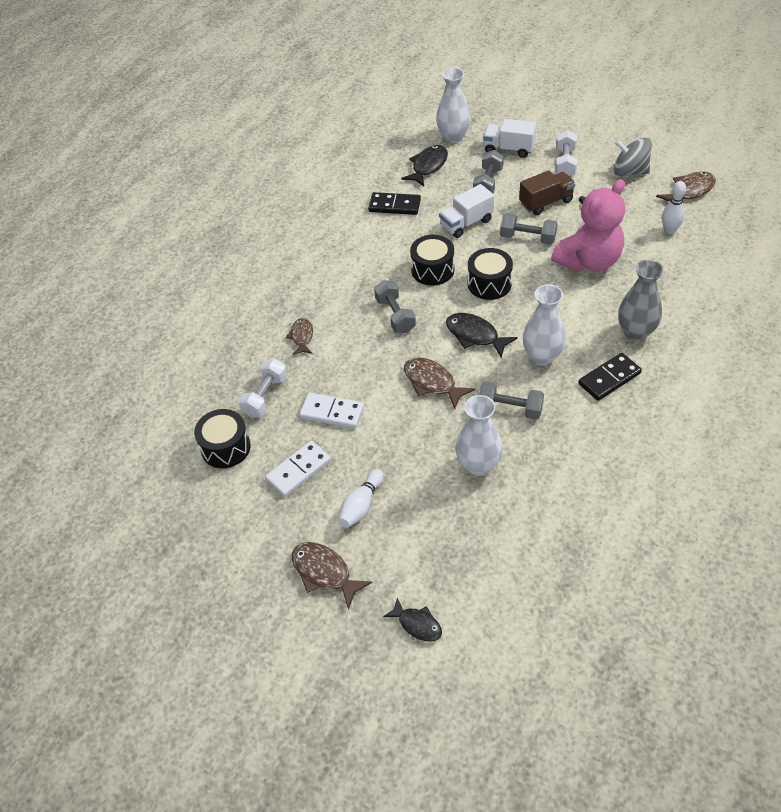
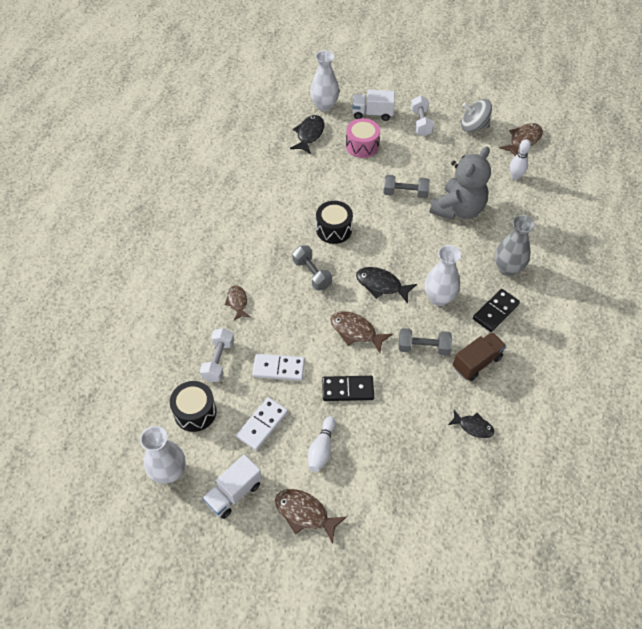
camera: 15 degrees left, 5 degrees up
black domino [368,192,421,215] -> black domino moved to [322,376,374,401]
black fish [383,597,442,642] -> black fish moved to [448,410,494,438]
white truck [439,184,494,238] -> white truck moved to [202,454,262,519]
white vase [456,395,503,476] -> white vase moved to [140,426,186,484]
black drum [468,248,513,300] -> none
grey dumbbell [473,150,504,193] -> pink drum [346,118,380,158]
brown truck [519,170,575,215] -> brown truck moved to [453,332,506,381]
pink teddy bear [551,179,625,271] -> grey teddy bear [429,146,491,220]

